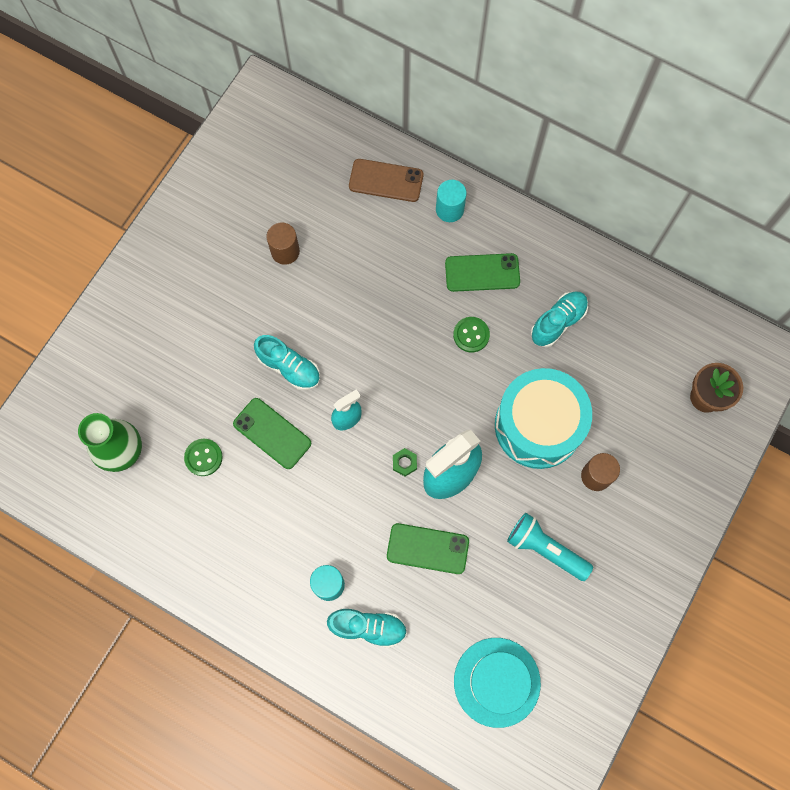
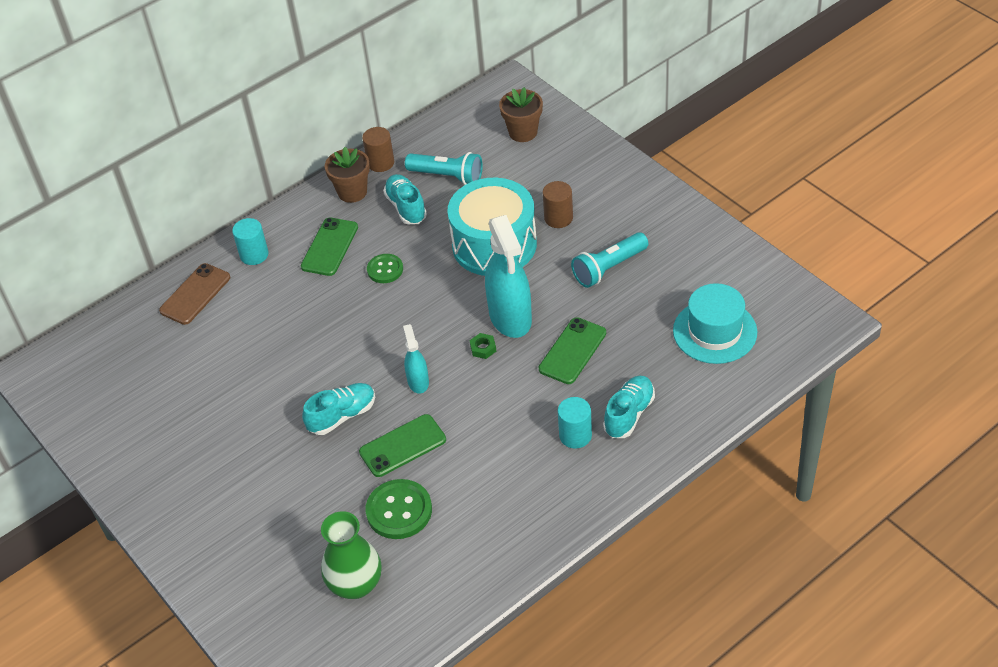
camera: 65 degrees left, 25 degrees down
green button [184,439,223,476] -> green button [365,479,432,539], size x1.59
brown cylinder [266,222,300,265] -> brown cylinder moved to [362,127,394,172]
none -> brown flower pot [325,147,370,203]
none -> turquoise flashlight [405,152,483,185]

